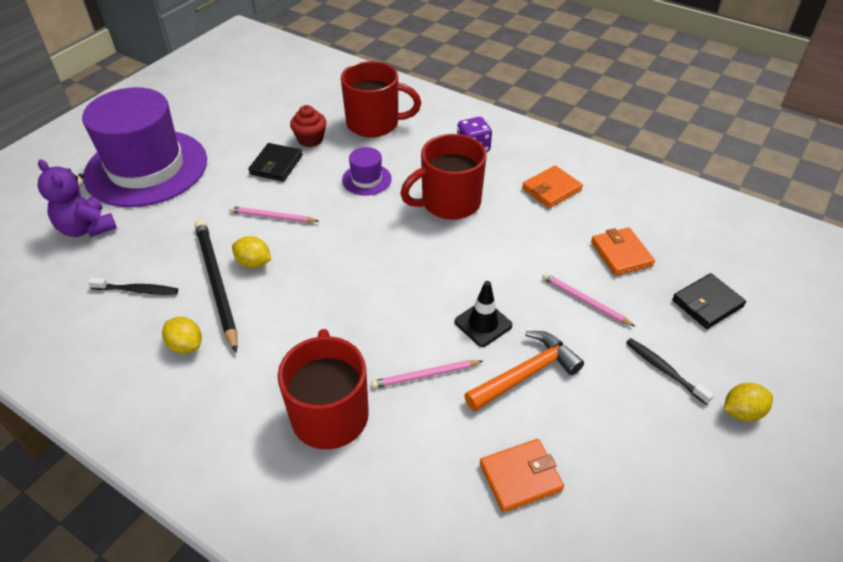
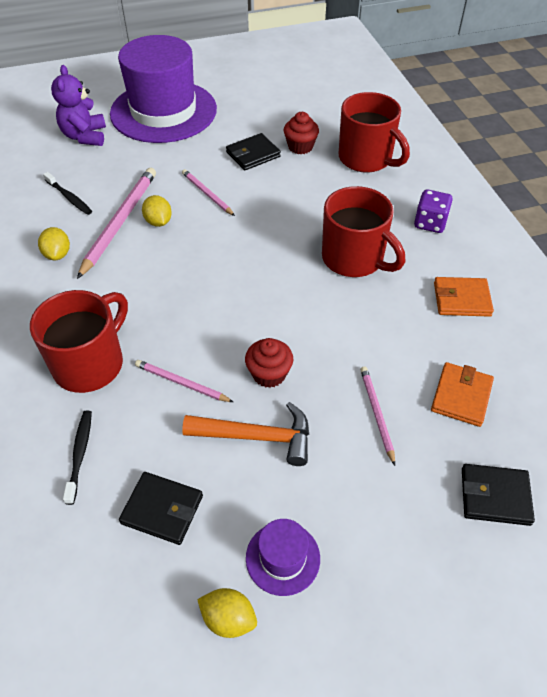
camera: 40 degrees right, 5 degrees up
black pencil [195,220,238,353] -> pink pencil [77,168,156,279]
purple hat [342,147,392,196] -> purple hat moved to [246,519,320,596]
red mug [400,134,487,220] -> red mug turned 150 degrees counterclockwise [322,186,405,277]
black traffic cone [455,281,512,347] -> red cupcake [245,338,293,388]
orange wallet [480,439,564,513] -> black wallet [119,472,203,545]
black toothbrush [626,338,714,405] -> black toothbrush moved to [63,410,92,505]
yellow lemon [724,383,773,421] -> yellow lemon moved to [197,588,257,638]

